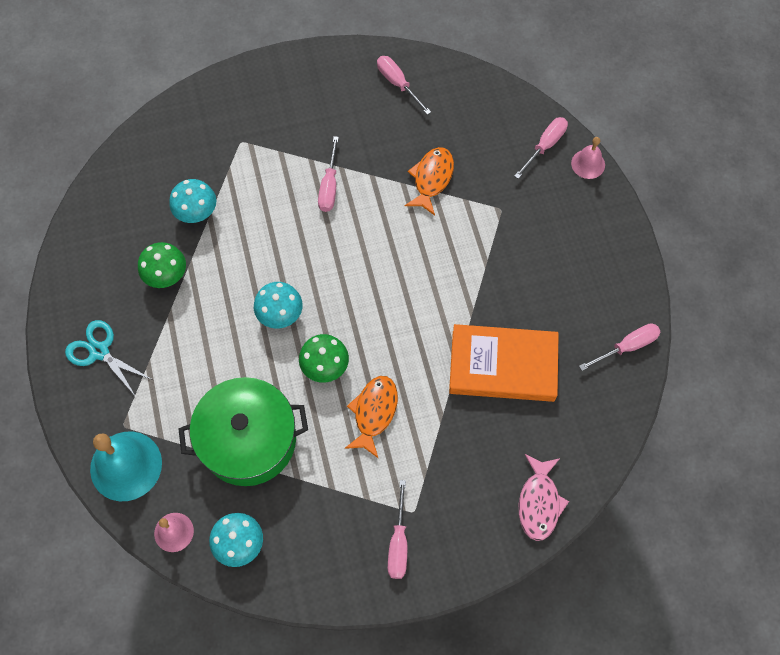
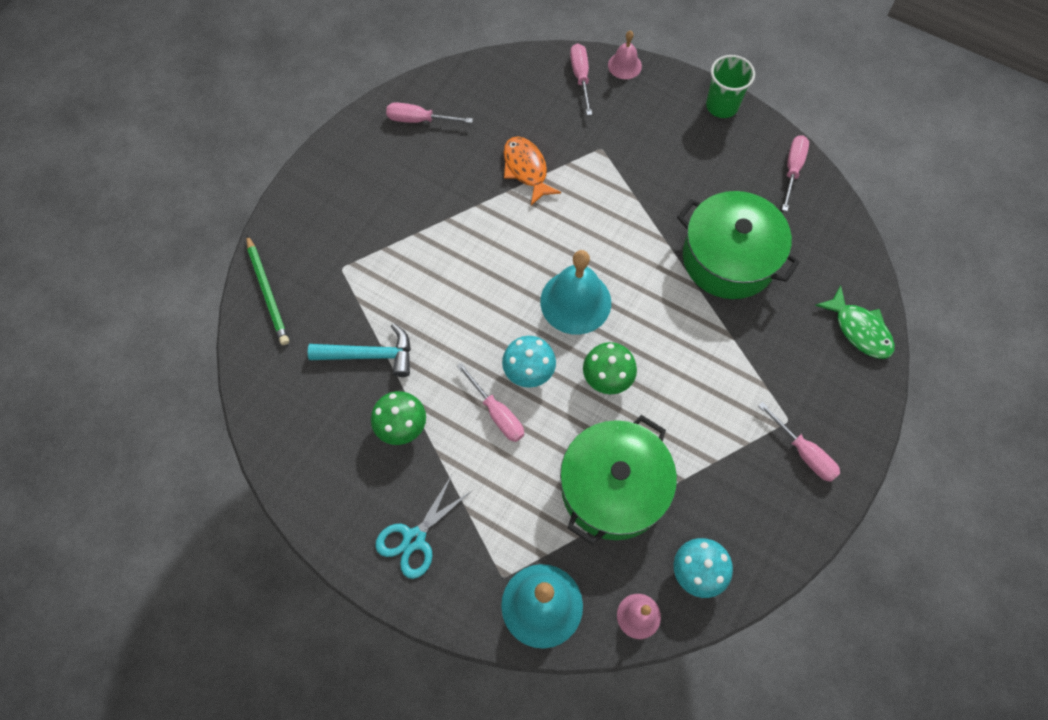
camera: 45 degrees left, 0 degrees up
turquoise scissors [65,320,153,397] -> turquoise scissors turned 45 degrees counterclockwise [375,475,472,579]
turquoise mushroom [169,179,216,223] -> turquoise hammer [308,323,411,377]
pink screwdriver [318,136,339,212] -> pink screwdriver moved to [457,363,524,442]
orange fish [345,376,398,459] -> none
orange book [449,324,559,402] -> green pot [677,191,800,299]
pink fish [519,454,569,541] -> green fish [815,285,895,359]
none -> green pencil [246,235,289,345]
none -> turquoise bell [540,250,611,335]
none -> green cup [706,55,755,118]

